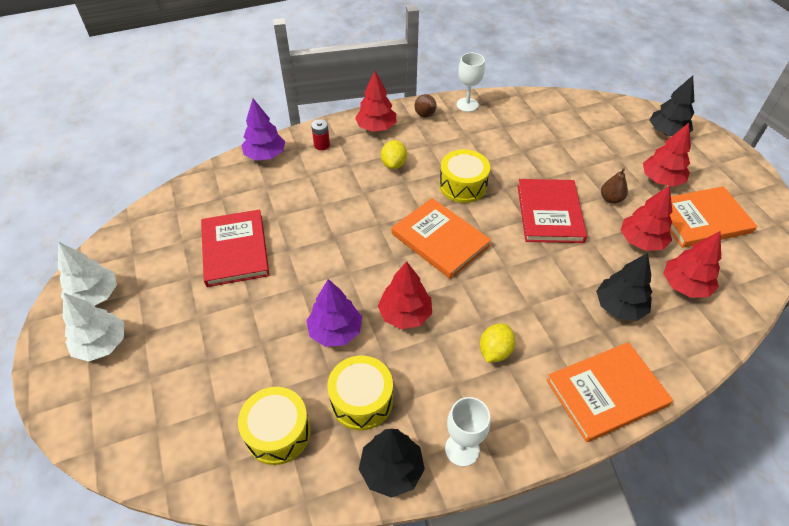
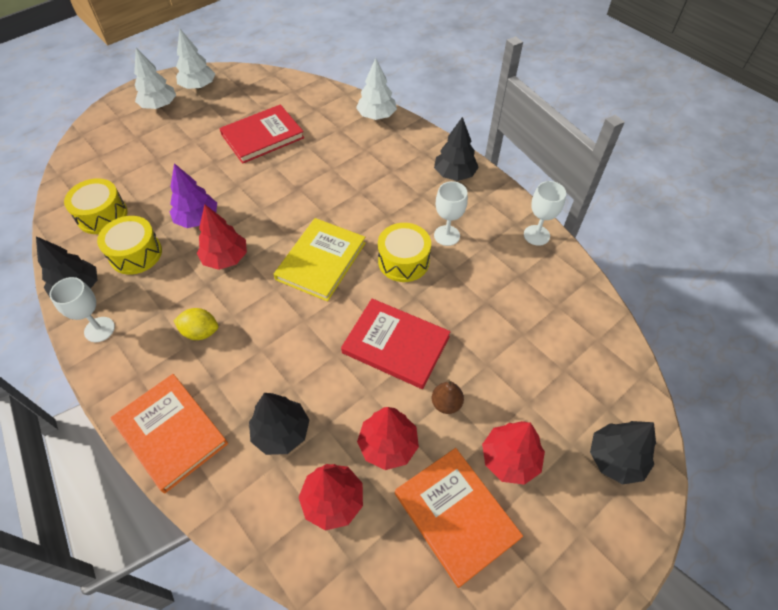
camera: 70 degrees right, 5 degrees up
purple tree [241,99,285,161] -> white tree [356,58,397,120]
red battery [311,119,330,150] -> none
red tree [355,71,396,132] -> black tree [434,117,479,181]
yellow lemon [381,140,407,169] -> none
orange book [392,198,491,279] -> yellow book [274,218,366,302]
brown pear [415,94,437,117] -> none
red book [517,179,587,243] -> red book turned 45 degrees clockwise [341,299,451,389]
none -> white goblet [434,181,468,246]

